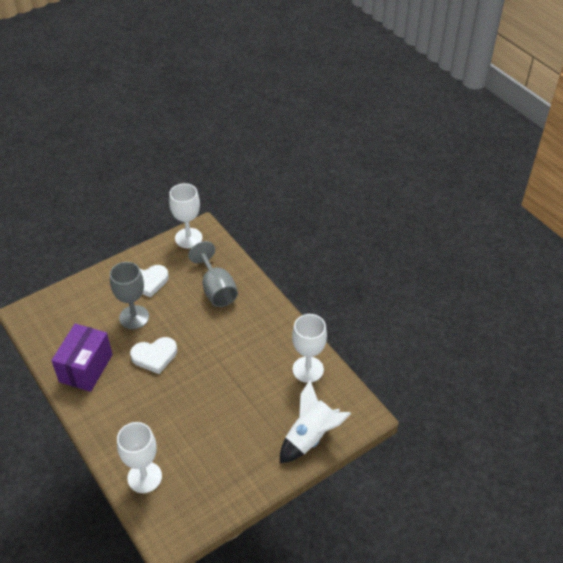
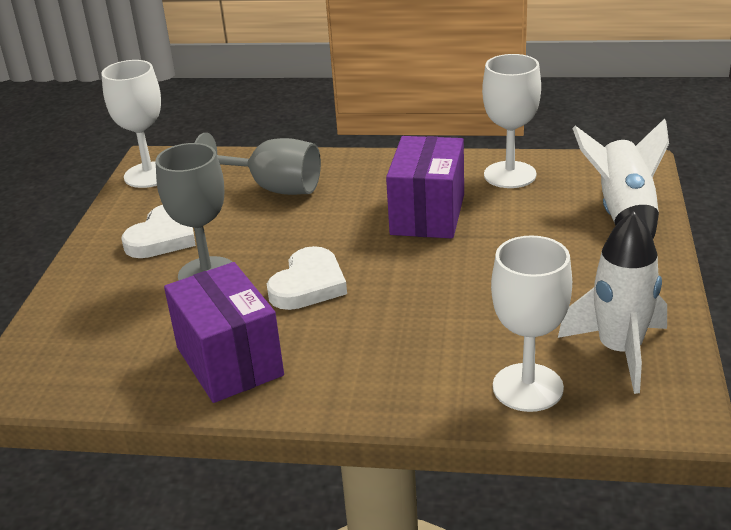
camera: 45 degrees left, 15 degrees down
none -> purple box [386,136,464,239]
none -> white rocket [558,211,667,394]

